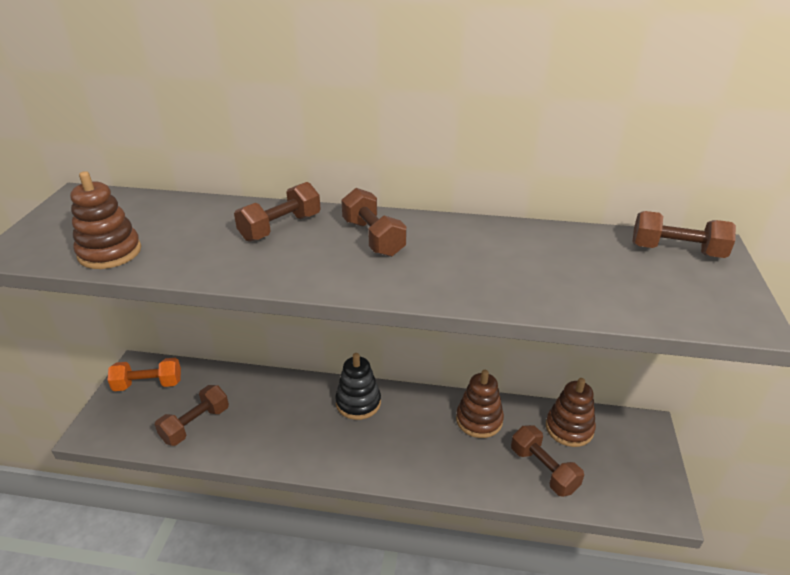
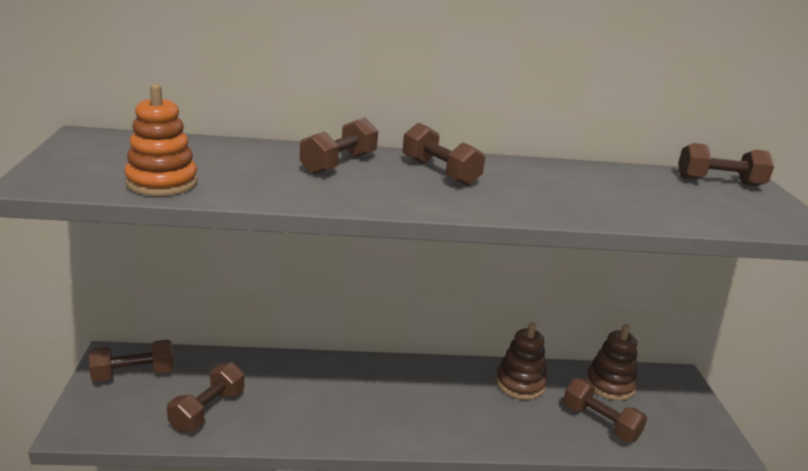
camera: 15 degrees left, 10 degrees down
brown stacking toy [70,171,141,269] -> orange stacking toy [125,84,198,196]
orange dumbbell [108,358,181,391] -> brown dumbbell [89,340,174,382]
black stacking toy [335,353,381,420] -> none

